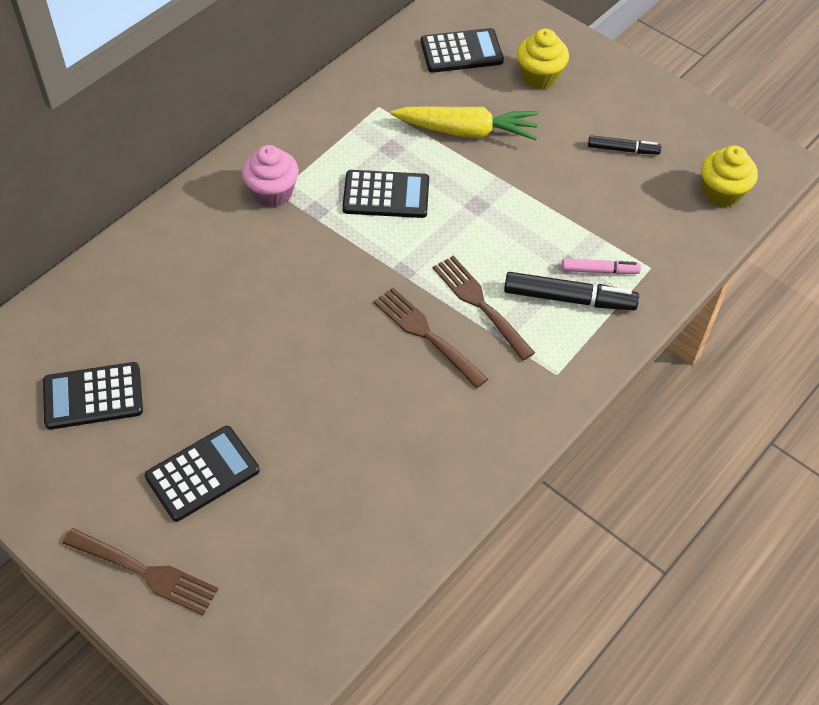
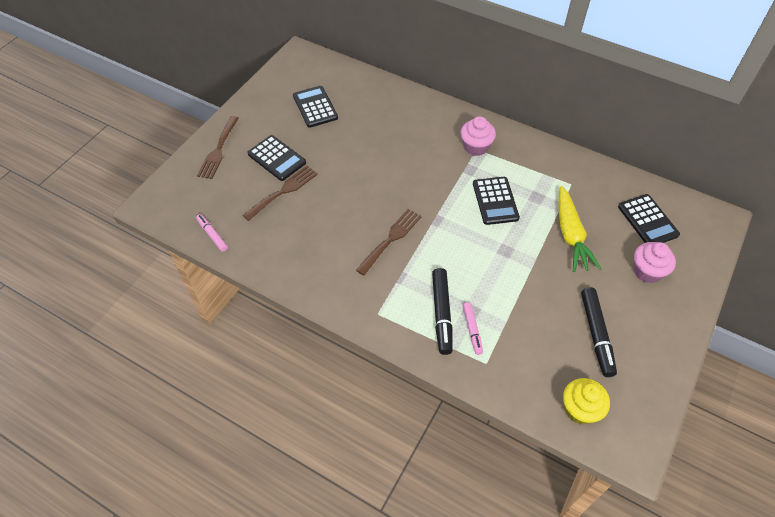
camera: 80 degrees right, 0 degrees up
brown fork [433,255,535,361] -> brown fork moved to [243,166,318,221]
yellow cupcake [517,29,569,89] -> pink cupcake [633,242,676,283]
black marker [588,135,661,155] -> black marker [581,287,617,377], size x1.67
none -> pink marker [196,214,228,252]

